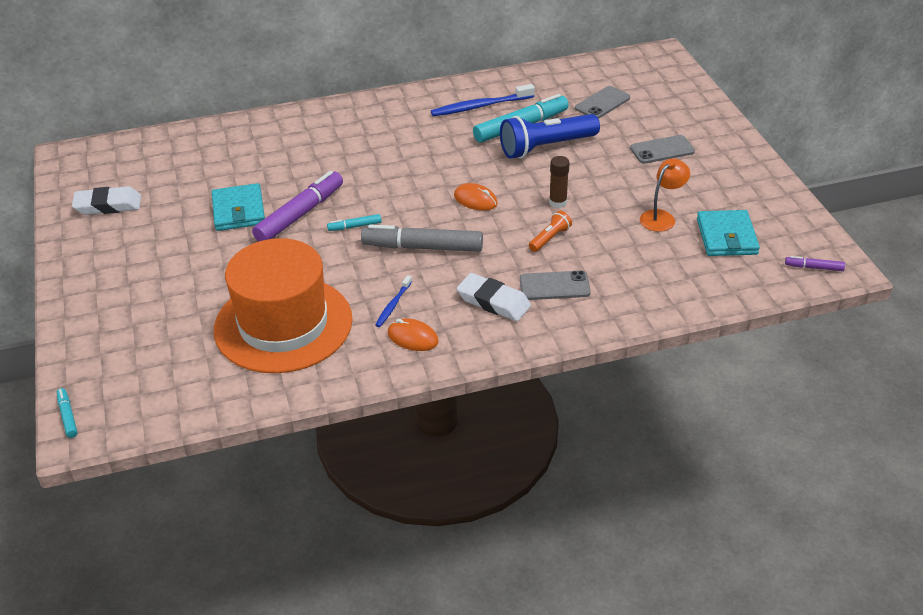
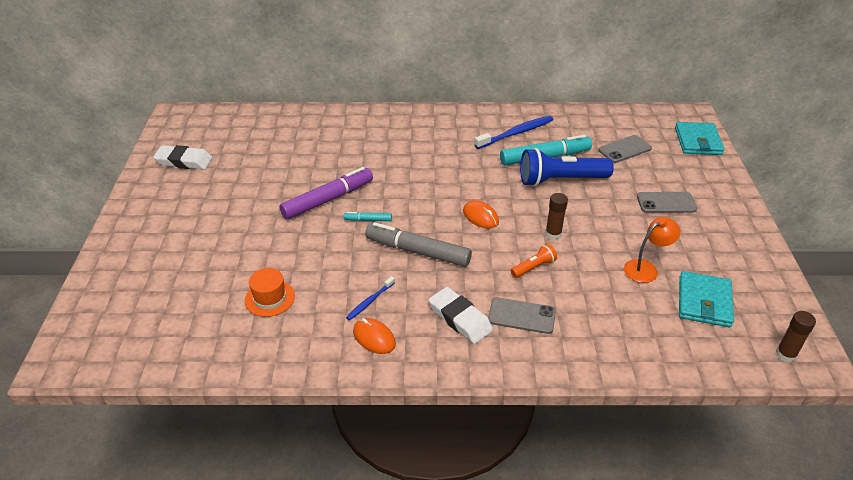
camera: 15 degrees right, 0 degrees up
turquoise marker [57,388,77,438] -> none
turquoise wallet [212,183,265,231] -> turquoise wallet moved to [675,122,725,155]
orange hat [214,238,353,373] -> orange hat [245,268,295,317], size x0.40
blue toothbrush [431,84,535,116] -> blue toothbrush turned 150 degrees clockwise [474,116,553,149]
purple marker [785,256,845,271] -> brown glue stick [776,311,816,363]

